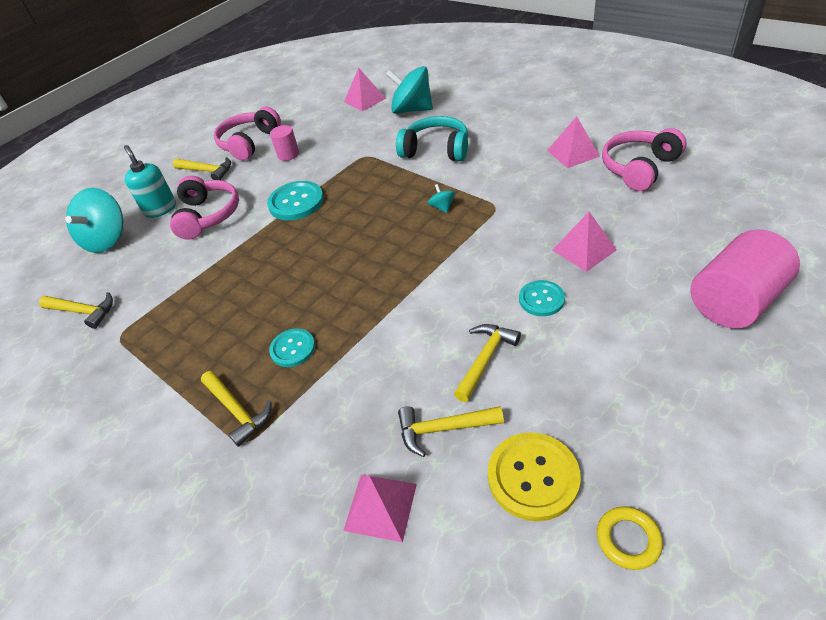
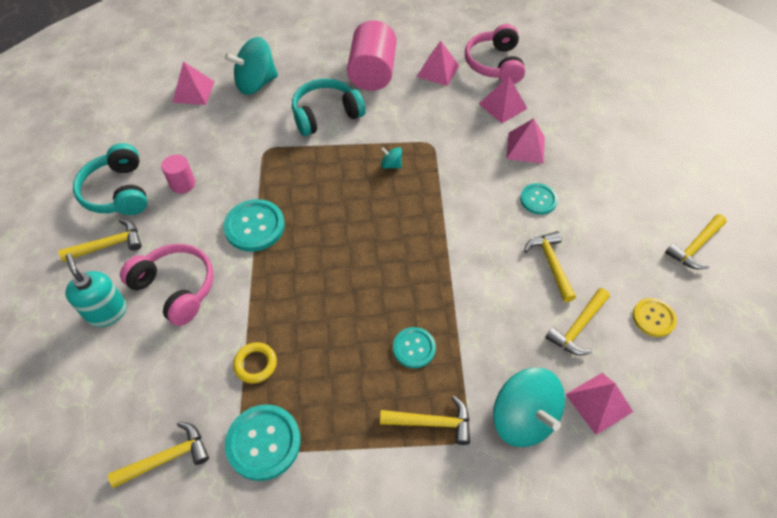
camera: 50 degrees left, 10 degrees up
turquoise spinning top [65,188,123,253] -> turquoise spinning top moved to [493,368,565,447]
turquoise soap dispenser [124,145,176,218] -> turquoise soap dispenser turned 45 degrees clockwise [65,254,127,327]
pink headphones [214,107,281,160] -> turquoise headphones [73,143,148,215]
yellow button [488,432,581,522] -> yellow button [633,298,677,337], size x0.63
yellow ring [597,506,663,570] -> yellow ring moved to [233,342,277,383]
pink cylinder [691,230,800,328] -> pink cylinder moved to [347,20,396,91]
none -> turquoise button [225,404,301,481]
none -> pink pyramid [479,76,527,123]
none -> yellow hammer [665,214,727,269]

